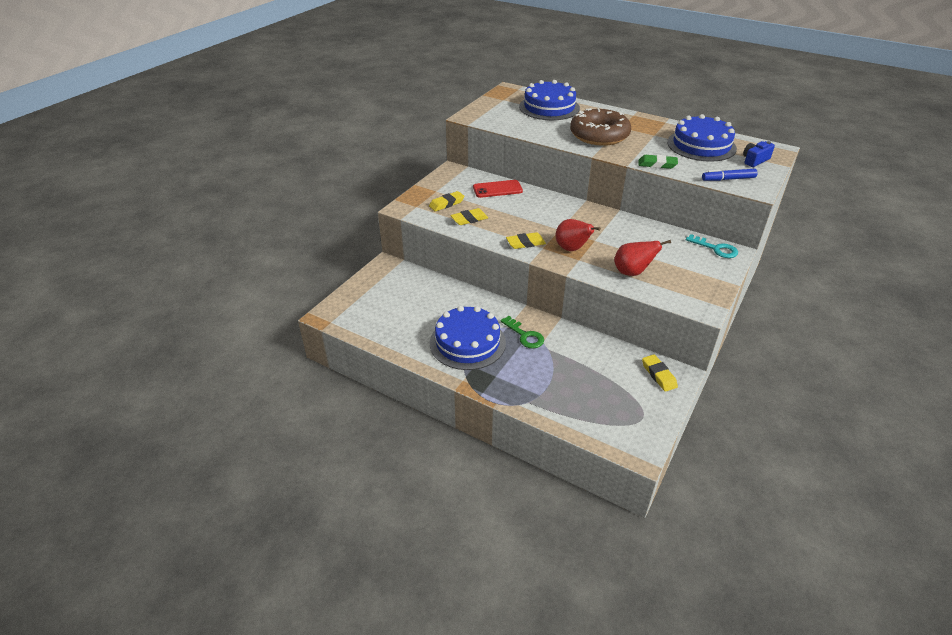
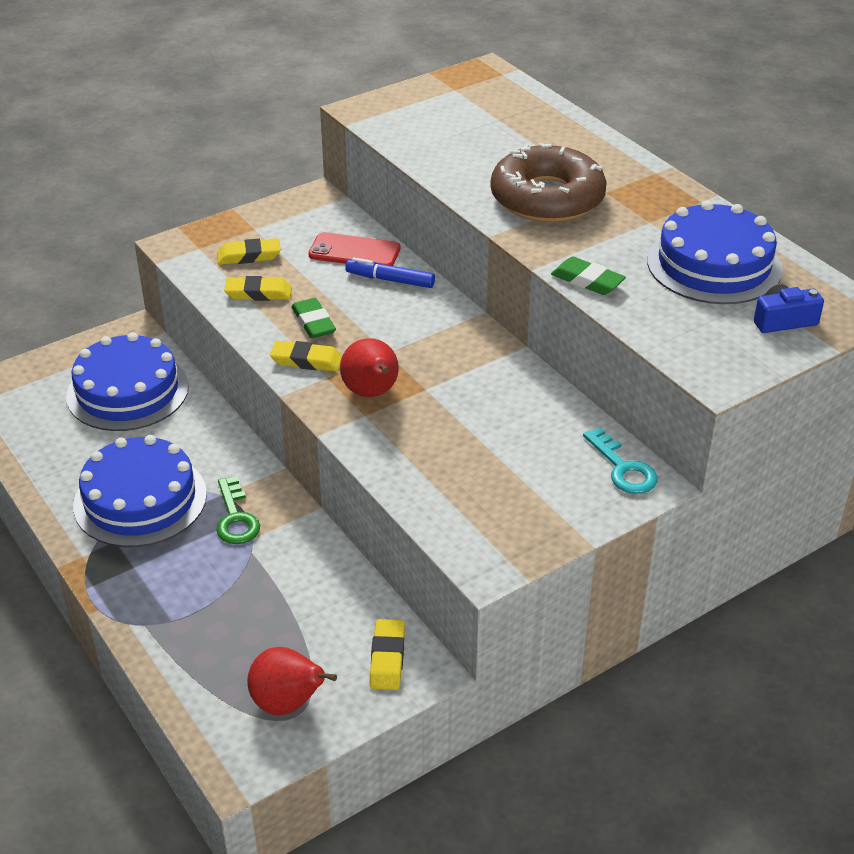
camera: 25 degrees right, 0 degrees up
blue cake [519,80,580,120] -> blue cake moved to [66,332,189,431]
red pear [614,240,671,276] -> red pear moved to [247,647,337,715]
blue marker [702,169,758,181] -> blue marker moved to [345,257,435,288]
none -> green eraser [292,298,336,338]

